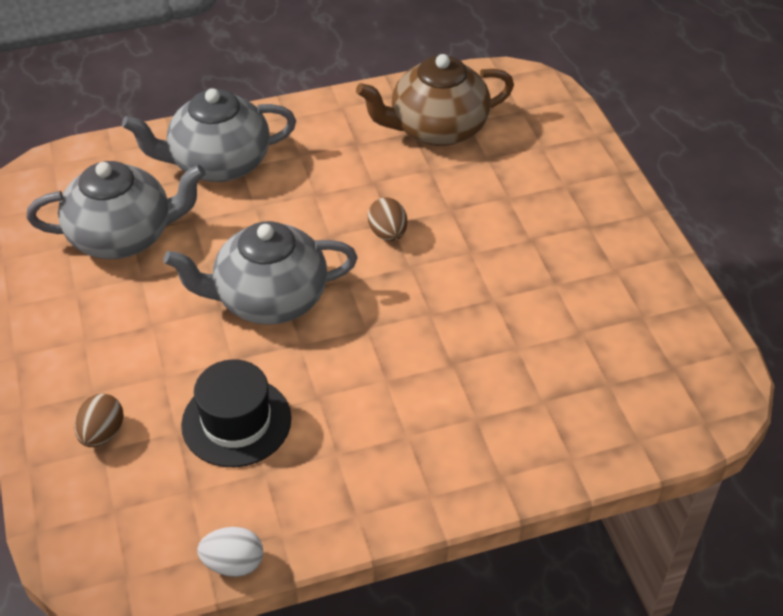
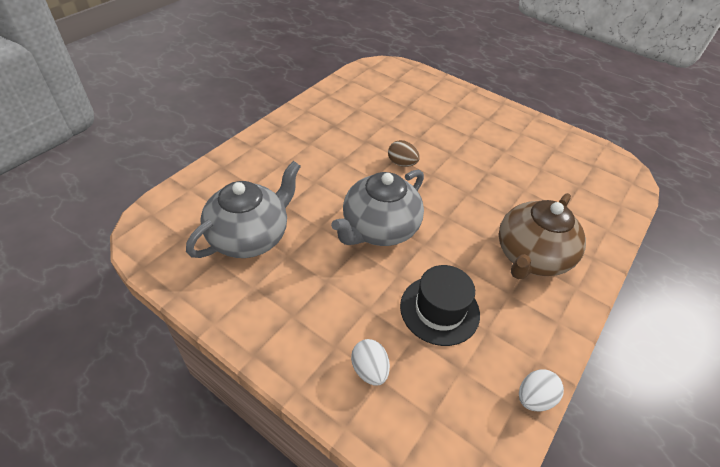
camera: 40 degrees left, 0 degrees up
brown egg [74,394,124,447] -> white egg [351,339,390,386]
grey teapot [122,88,296,182] -> none
brown teapot [356,54,514,146] -> brown teapot moved to [499,193,586,279]

